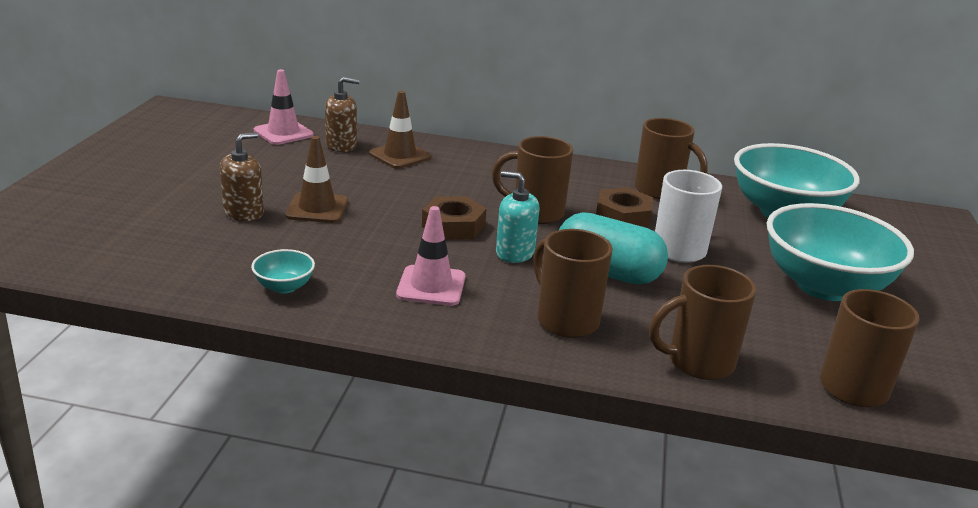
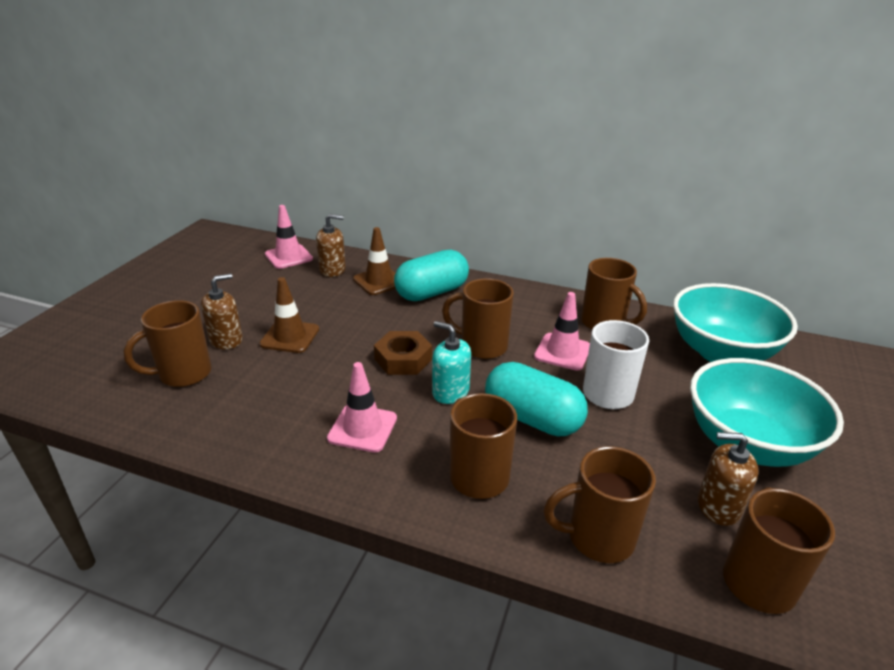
camera: 10 degrees right, 5 degrees up
turquoise bowl [251,249,315,294] -> none
brown nut [596,187,653,228] -> pink traffic cone [534,292,590,371]
none -> brown mug [124,300,212,387]
none -> turquoise capsule [394,249,469,301]
none -> brown soap dispenser [698,432,759,526]

